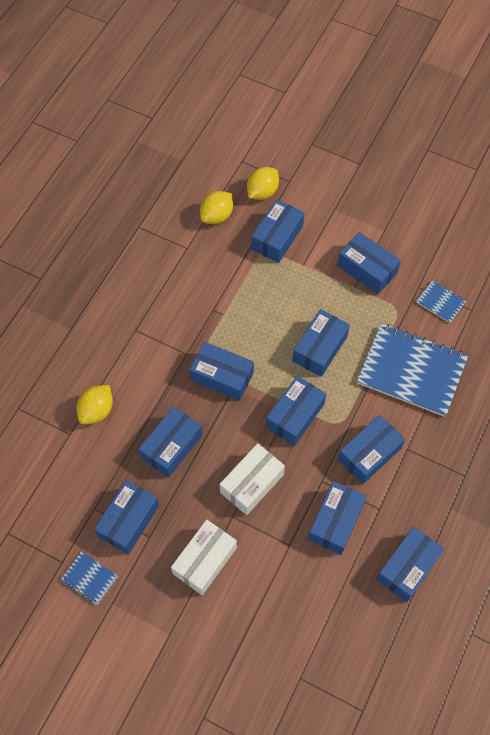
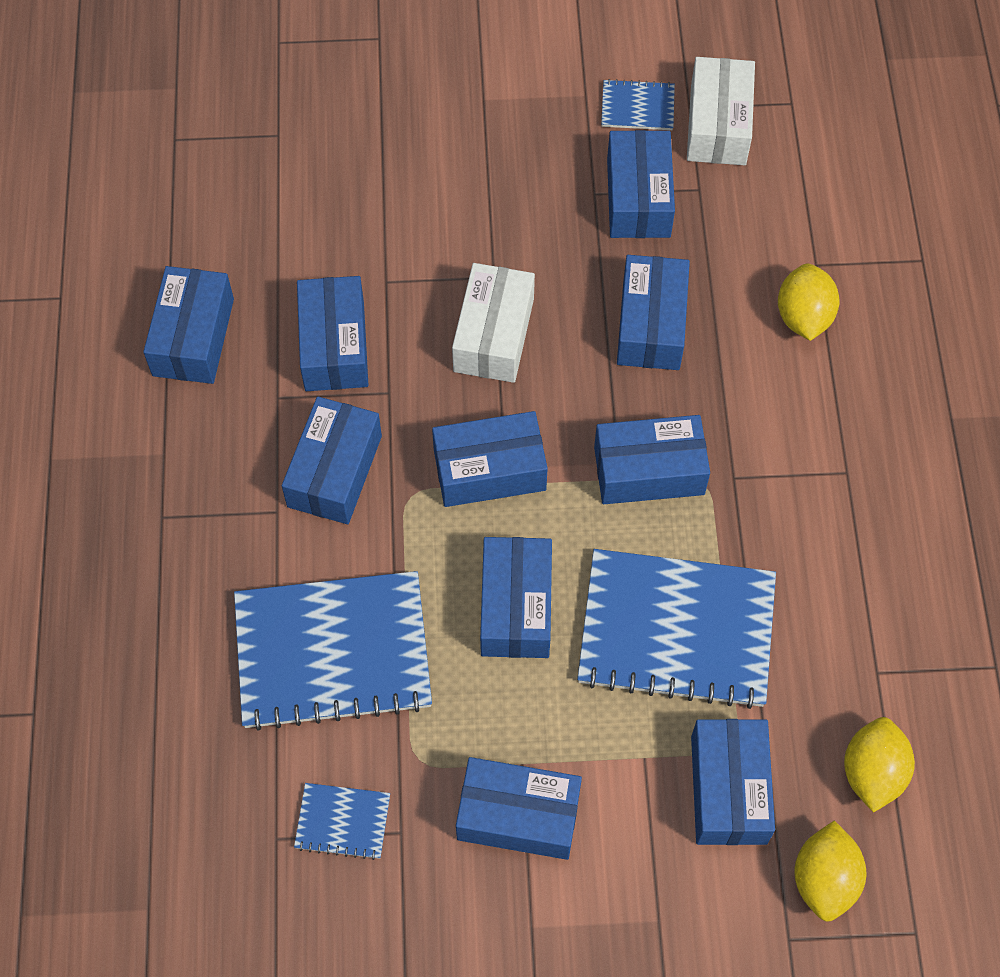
camera: 150 degrees right, 0 degrees up
white box [171,520,237,595] -> white box moved to [687,57,755,165]
blue box [266,376,326,446] -> blue box turned 75 degrees clockwise [432,411,548,507]
none -> blue notebook [577,549,776,709]

